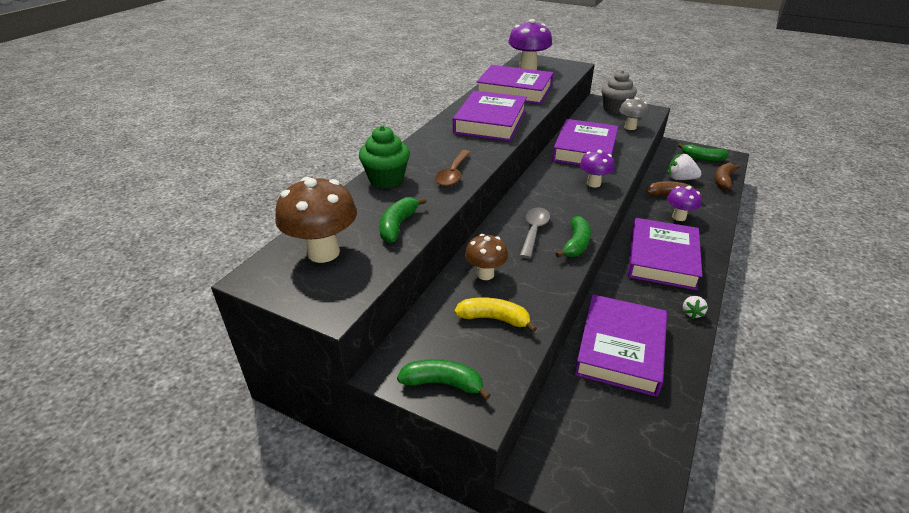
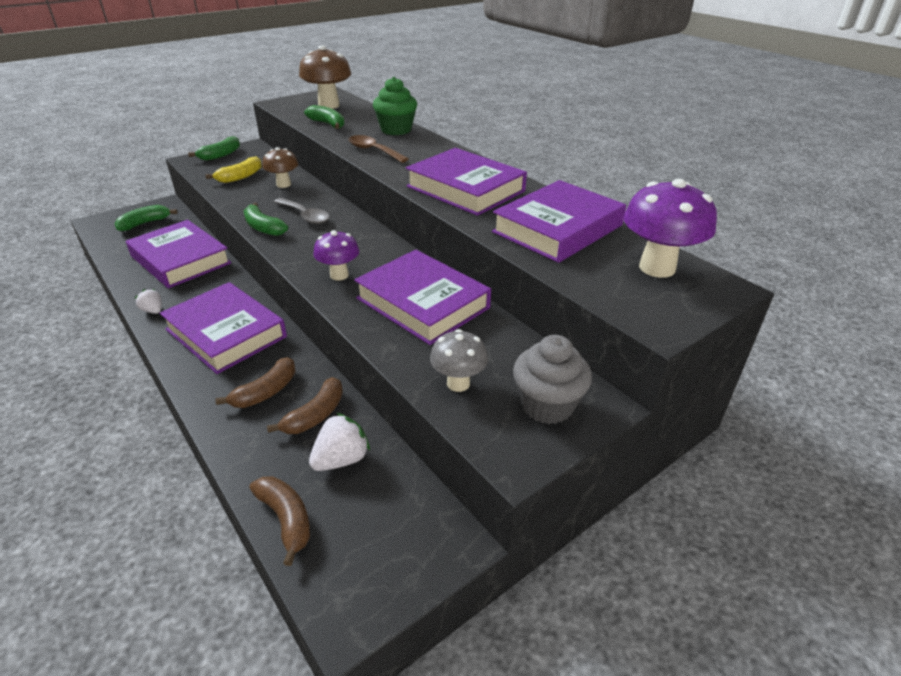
camera: 115 degrees right, 0 degrees up
purple mushroom [667,186,702,221] -> brown banana [215,357,295,408]
green banana [678,143,729,161] -> green banana moved to [114,205,178,231]

